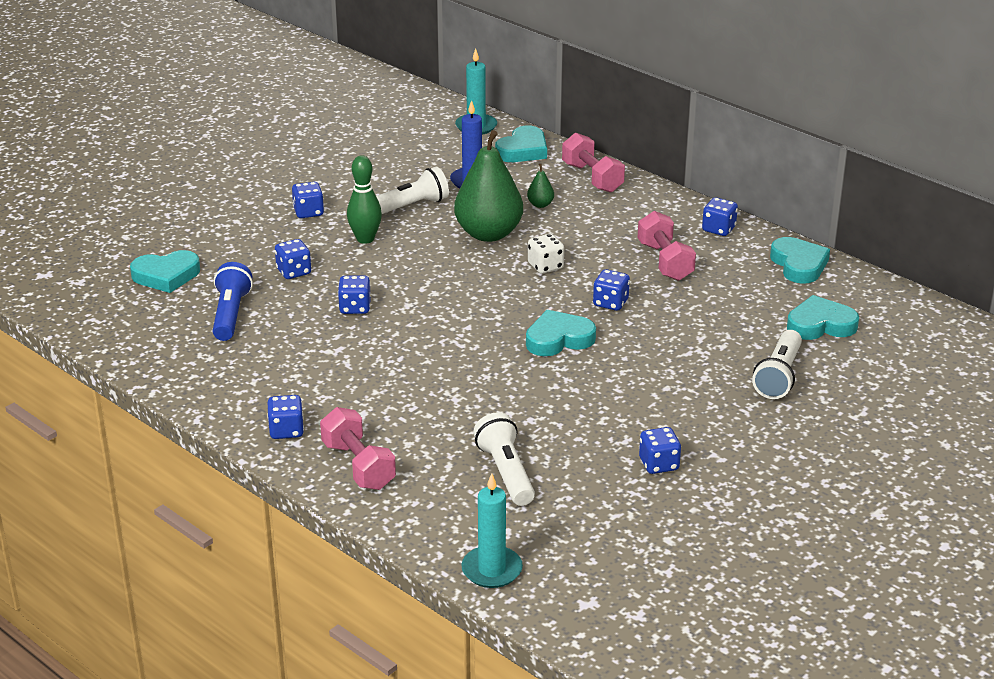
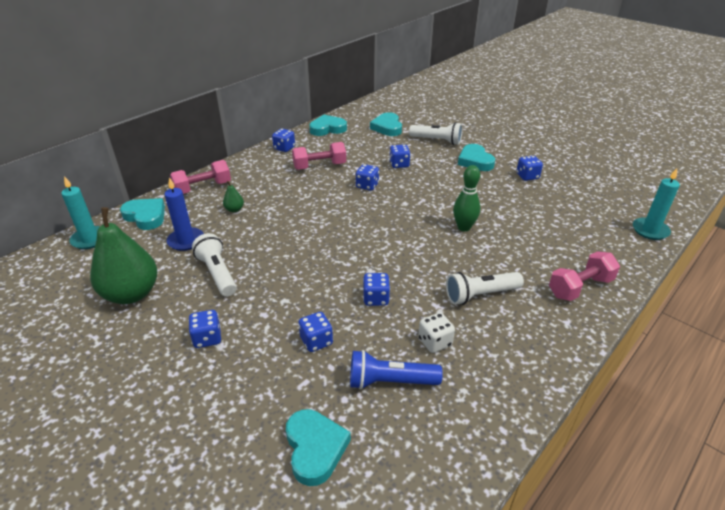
camera: 90 degrees left, 5 degrees up
blue dice [267,395,304,439] -> blue dice moved to [389,144,411,168]
green bowling pin [347,155,382,244] -> green bowling pin moved to [453,165,480,231]
green pear [454,130,523,242] -> green pear moved to [90,207,157,304]
white flashlight [473,412,535,506] -> white flashlight moved to [446,272,524,305]
turquoise heart [526,310,596,356] -> turquoise heart moved to [458,144,495,171]
white dice [528,234,564,274] -> white dice moved to [418,312,455,353]

